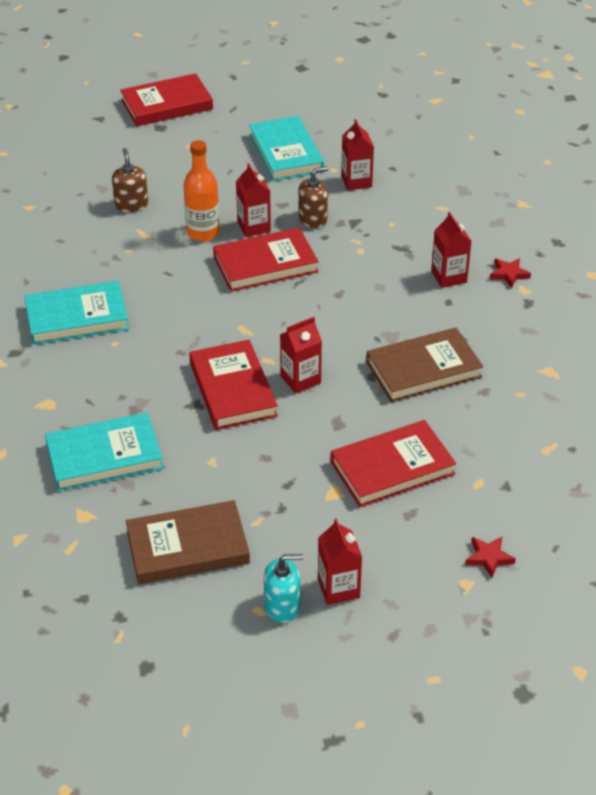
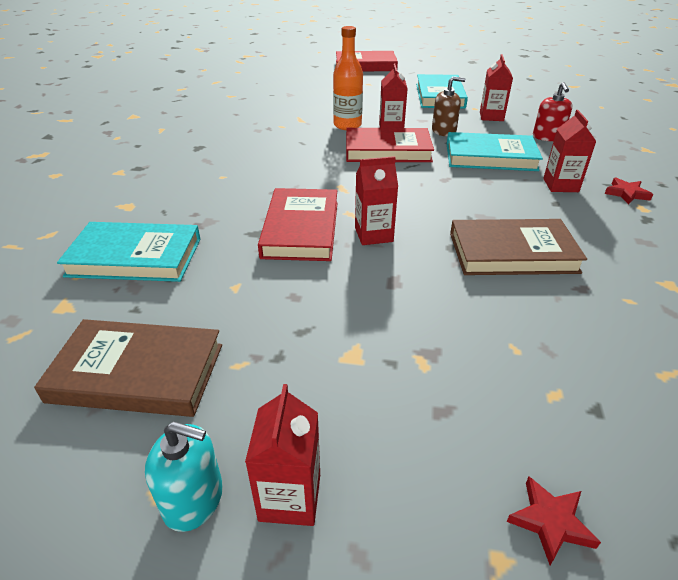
camera: 20 degrees right, 5 degrees down
turquoise book [24,281,129,345] -> turquoise book moved to [447,132,543,171]
brown soap dispenser [112,148,148,212] -> none
red book [331,420,456,507] -> none
none -> red soap dispenser [533,82,573,141]

